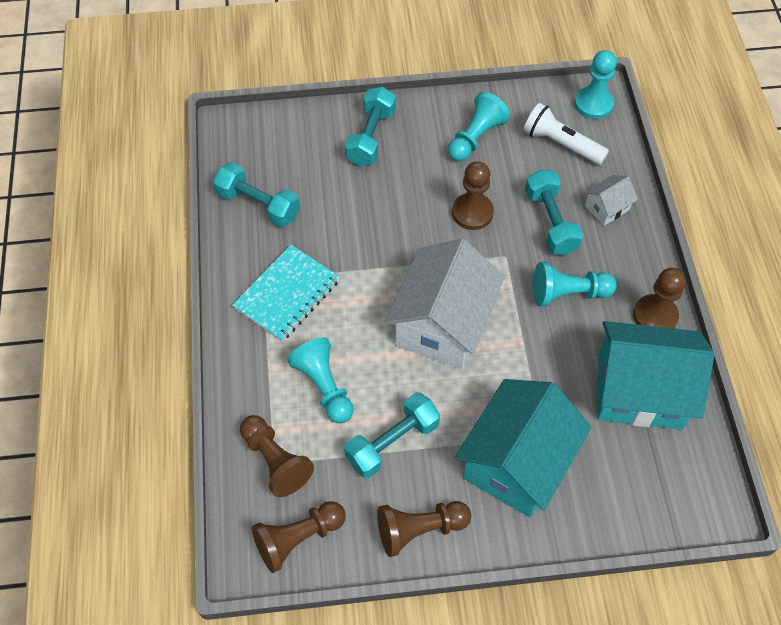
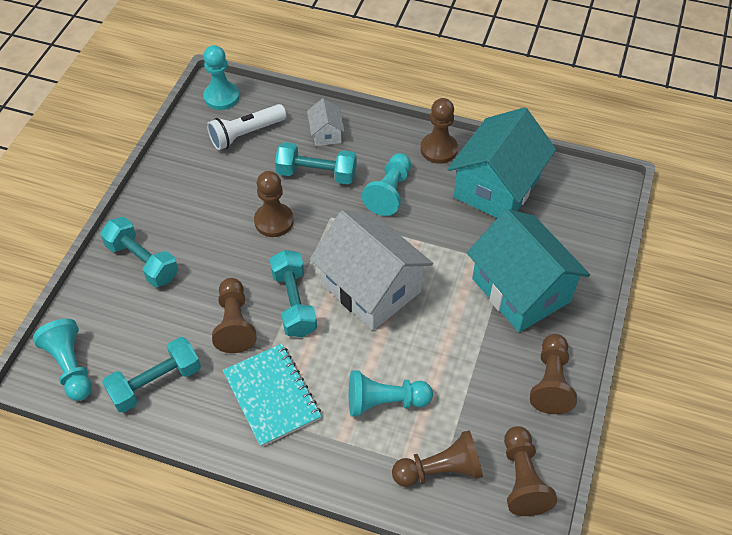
camera: 65 degrees left, 5 degrees down
turquoise dumbbell [344,392,440,478] -> turquoise dumbbell moved to [270,250,317,337]
turquoise pawn [448,92,510,162] -> turquoise pawn moved to [33,319,92,401]
none -> brown pawn [212,278,257,353]

